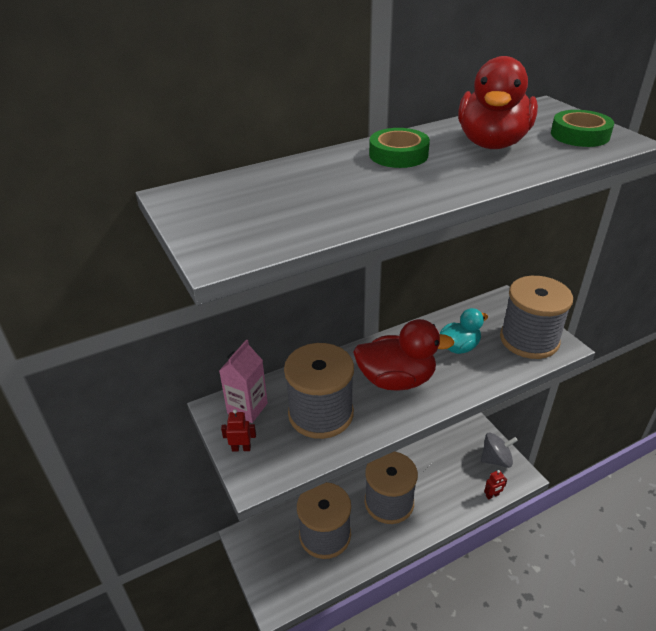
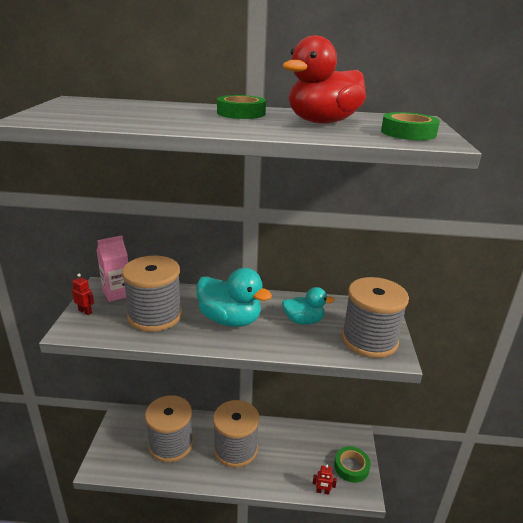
camera: 30 degrees right, 10 degrees down
red duck [353,319,455,391] -> turquoise duck [196,268,272,327]
grey spinning top [481,433,518,468] -> green tape [334,446,371,483]

